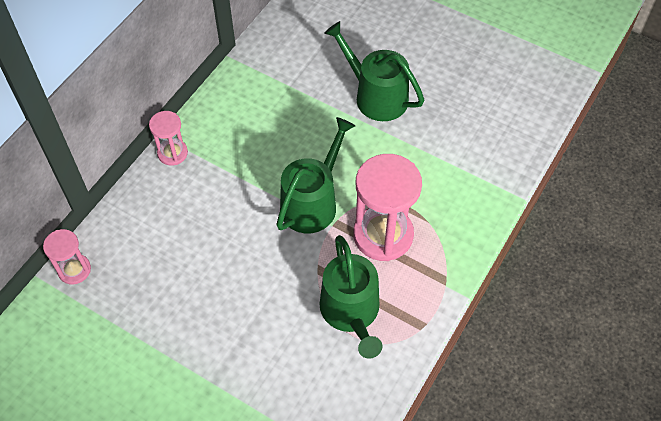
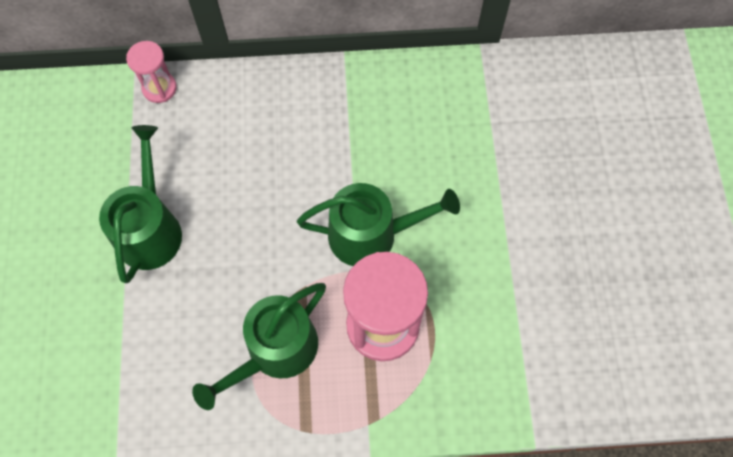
camera: 55 degrees right, 10 degrees up
pink hourglass [149,111,188,165] -> none
green watering can [324,21,424,121] -> green watering can moved to [99,125,182,283]

